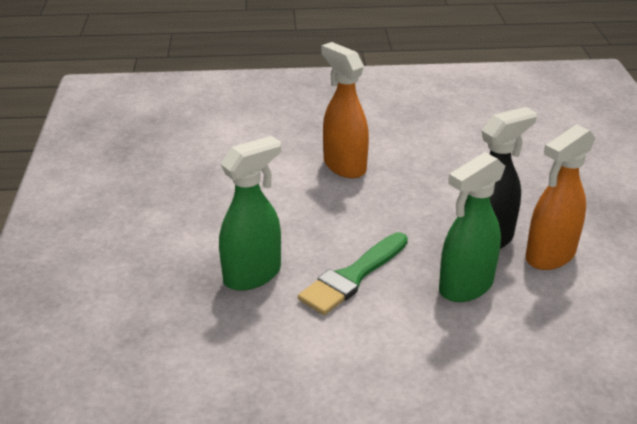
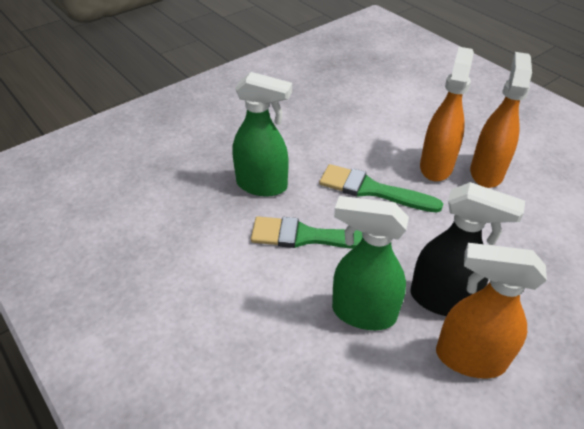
camera: 55 degrees right, 10 degrees up
none -> green brush [319,164,443,213]
none -> orange spray bottle [470,52,532,188]

